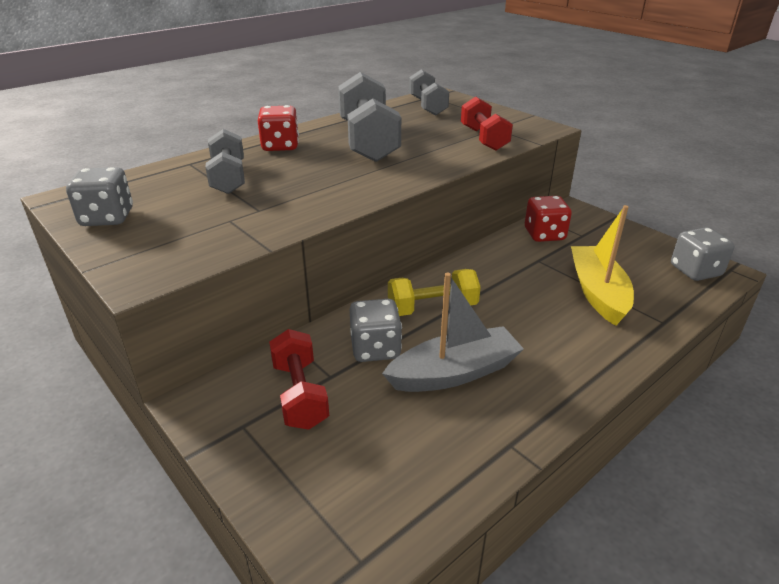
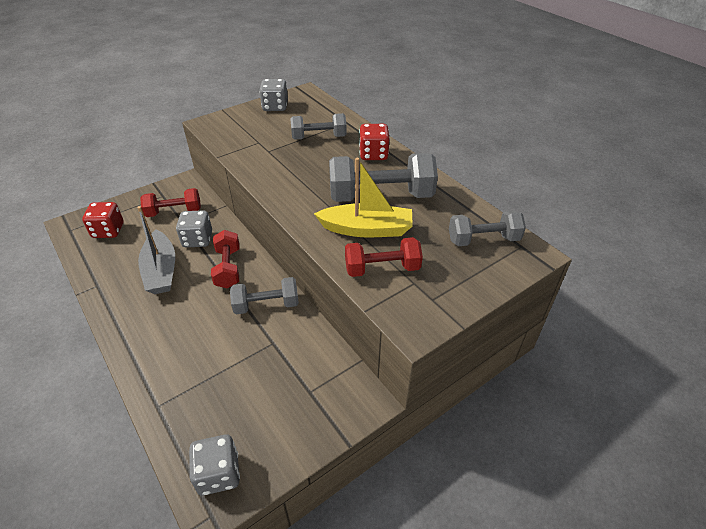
camera: 95 degrees right, 10 degrees up
yellow dumbbell [388,269,481,316] -> red dumbbell [211,230,240,289]
red dice [525,196,572,242] -> red dice moved to [82,202,124,238]
yellow boat [571,205,634,326] -> yellow boat moved to [314,158,413,237]
none -> grey dumbbell [230,277,299,314]

